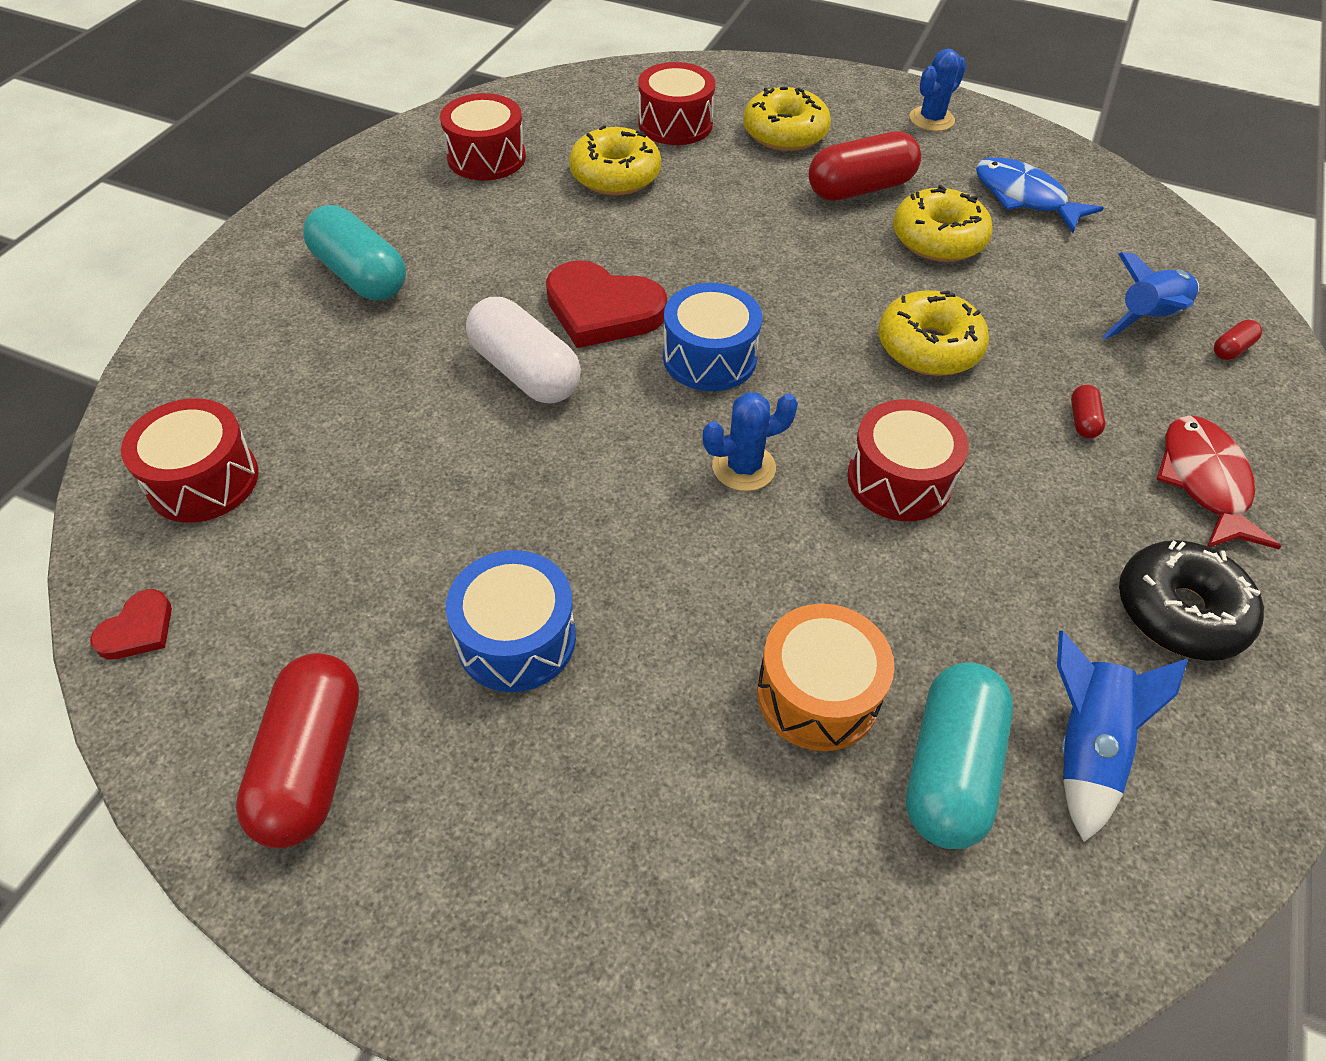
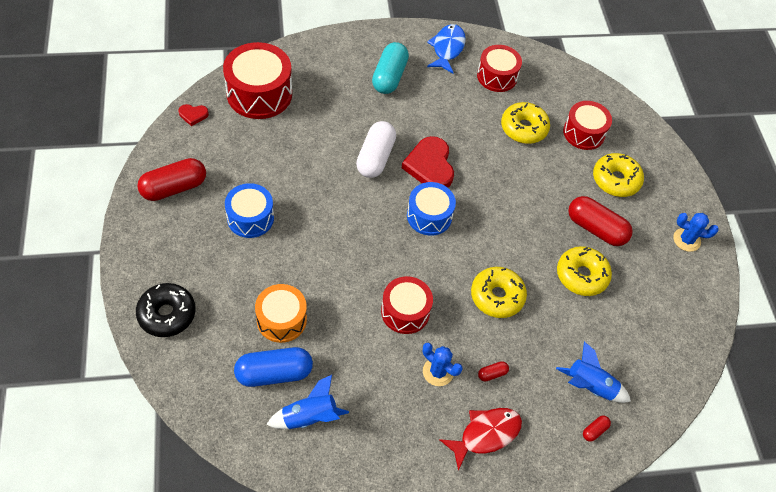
camera: 55 degrees right, 5 degrees up
red drum [121,398,259,523] -> red drum [223,42,292,119], size x1.54
blue cactus [703,392,798,491] -> blue cactus moved to [423,343,463,386]
turquoise capsule [906,662,1013,849] -> blue capsule [234,347,313,387]
blue fish [976,157,1103,233] -> blue fish moved to [427,24,466,74]
black donut [1119,540,1264,661] -> black donut moved to [136,283,196,337]
red capsule [1214,320,1262,360] -> red capsule turned 60 degrees counterclockwise [583,416,611,442]

